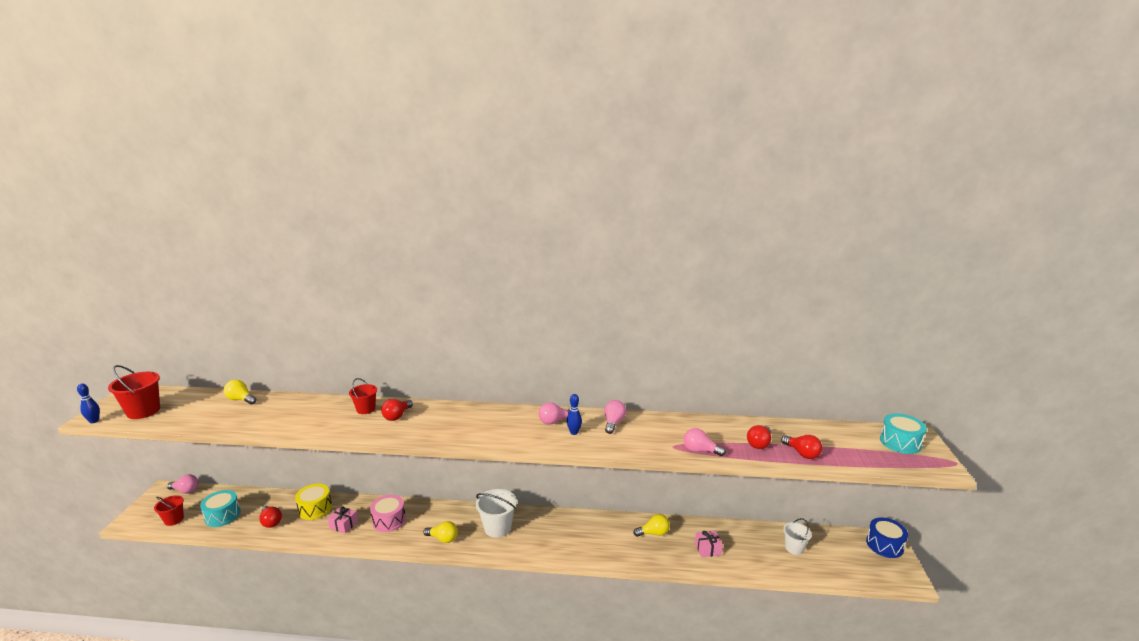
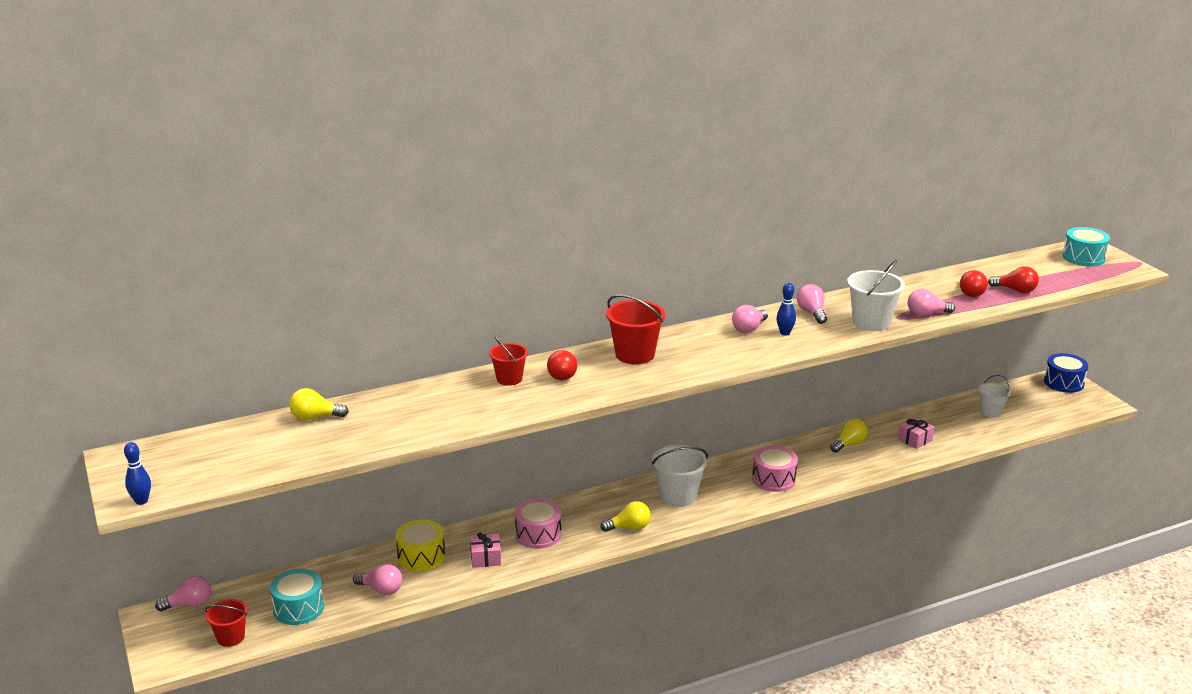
camera: 30 degrees left, 5 degrees up
red bucket [108,365,160,419] -> red bucket moved to [606,295,665,364]
red light bulb [259,506,282,528] -> pink light bulb [353,564,402,595]
none -> pink drum [752,446,798,492]
none -> white bucket [847,260,905,331]

